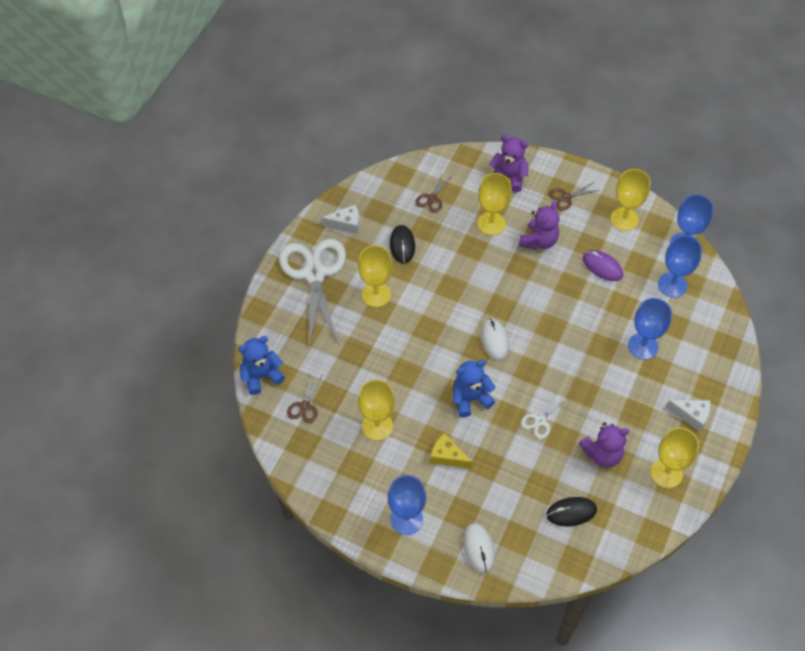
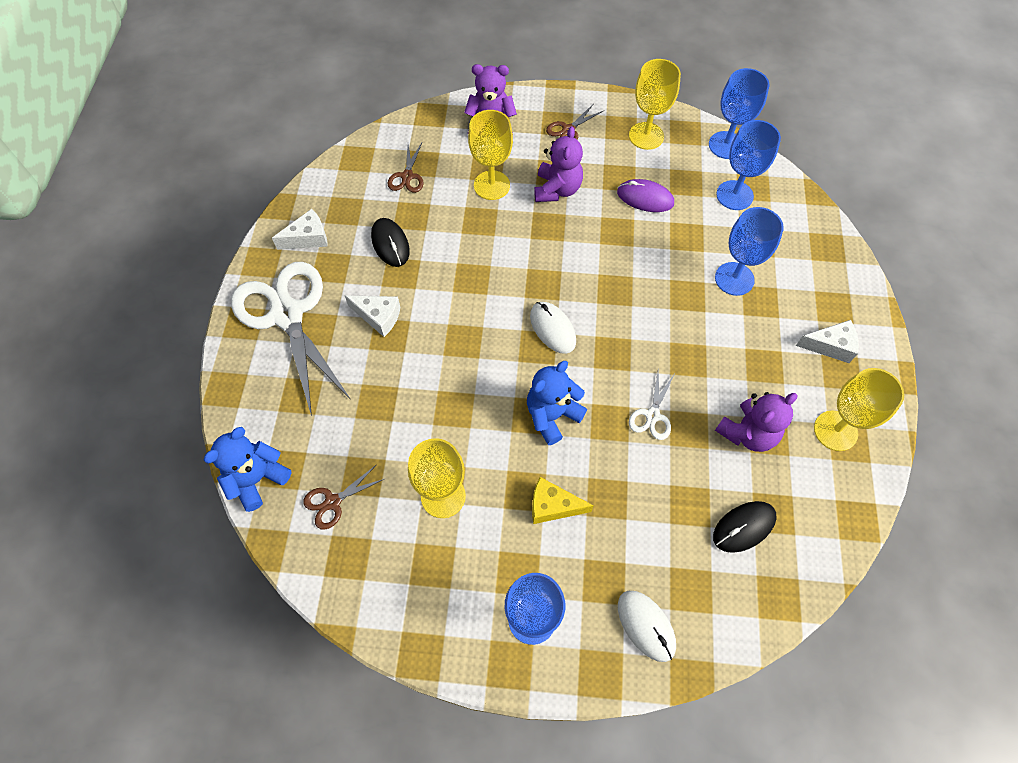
camera: 20 degrees left, 5 degrees up
brown scissors [287,373,322,423] -> brown scissors turned 60 degrees clockwise [303,464,386,530]
yellow goblet [358,245,393,307] -> white cheese [345,296,400,337]

